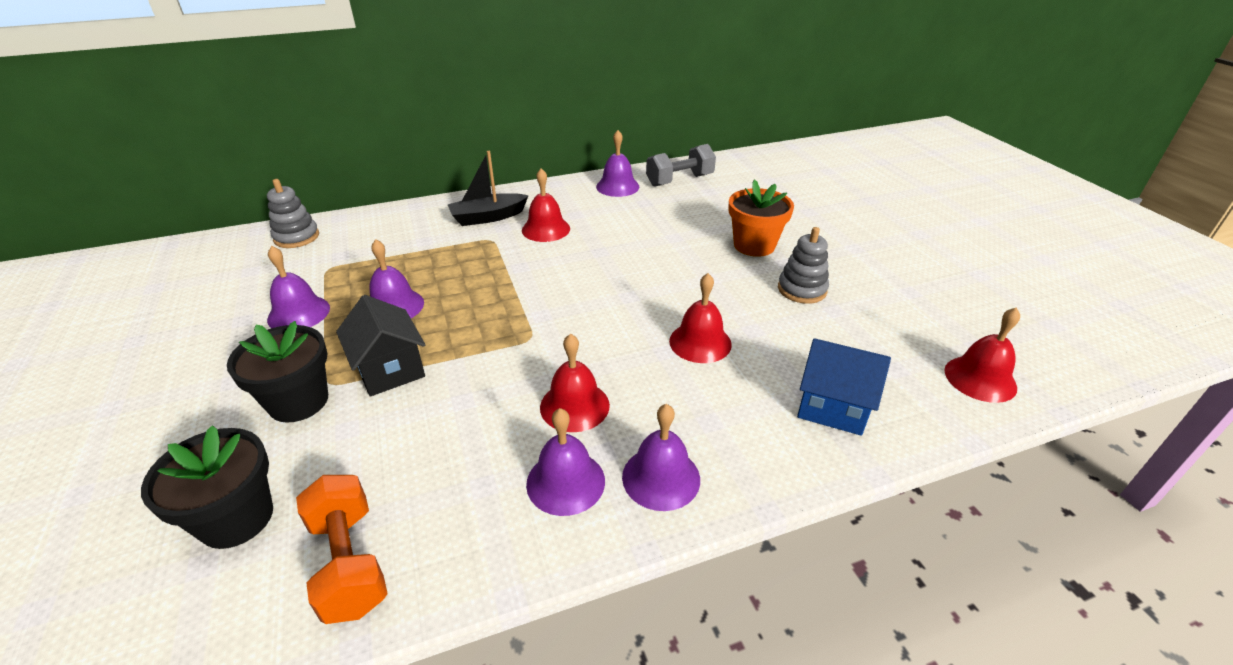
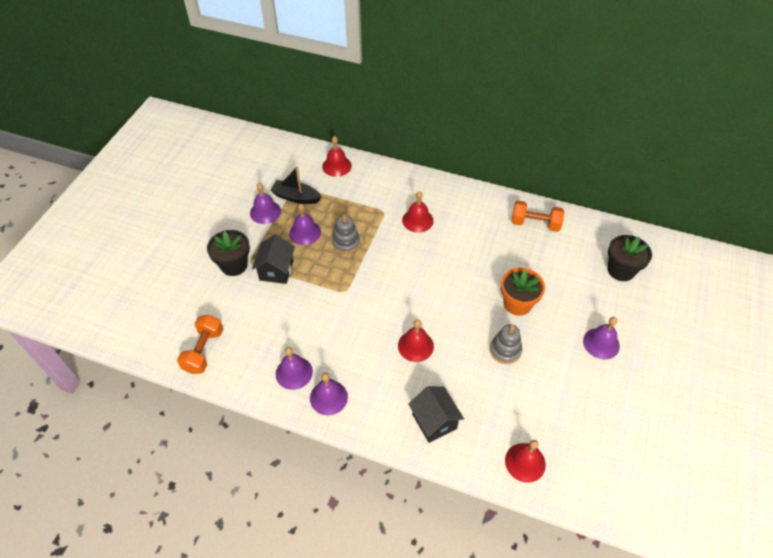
camera: 40 degrees right, 15 degrees up
black flower pot [141,425,273,549] -> black flower pot moved to [607,235,652,281]
grey stacking toy [267,179,319,248] -> grey stacking toy moved to [332,215,360,254]
black boat [448,151,529,226] -> black boat moved to [270,166,322,204]
red bell [540,333,610,432] -> red bell moved to [322,136,352,177]
purple bell [596,130,639,197] -> purple bell moved to [583,317,620,359]
grey dumbbell [646,144,716,187] -> orange dumbbell [512,201,564,232]
blue house [797,338,891,436] -> black house [408,386,464,443]

